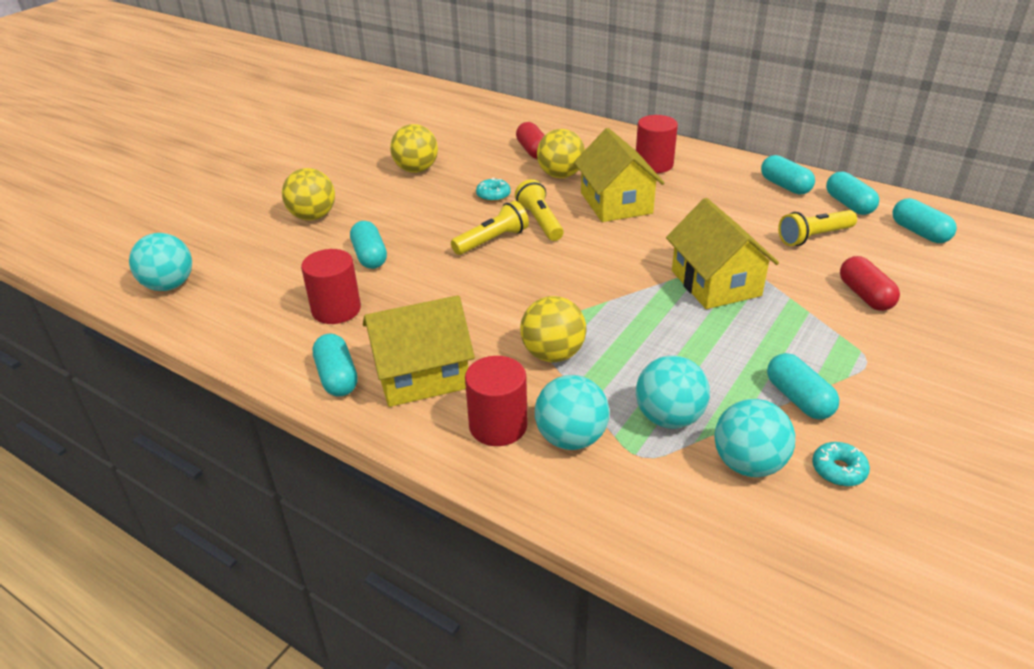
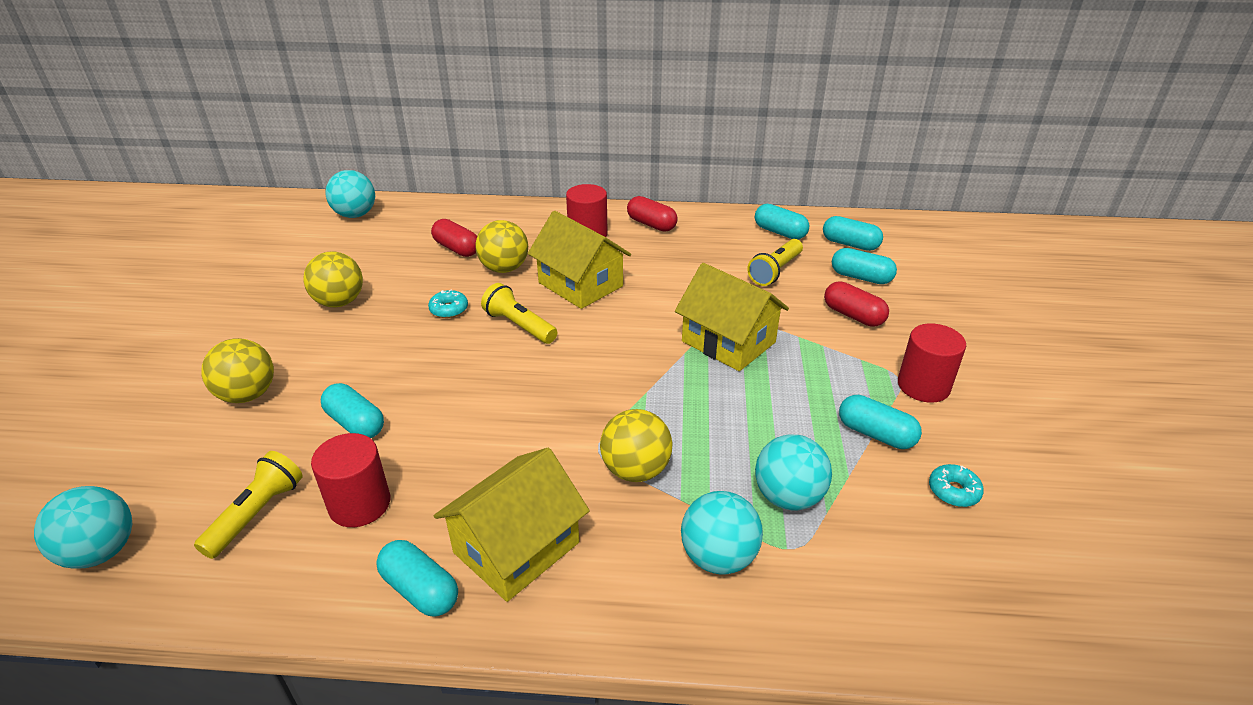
camera: 30 degrees left, 0 degrees up
yellow flashlight [451,201,529,255] -> yellow flashlight moved to [194,451,303,559]
red cylinder [465,356,528,446] -> red cylinder moved to [898,323,966,403]
turquoise ball [714,399,795,477] -> turquoise ball moved to [326,170,375,218]
turquoise capsule [761,155,815,195] -> turquoise capsule moved to [832,248,897,284]
none -> red capsule [627,196,678,232]

